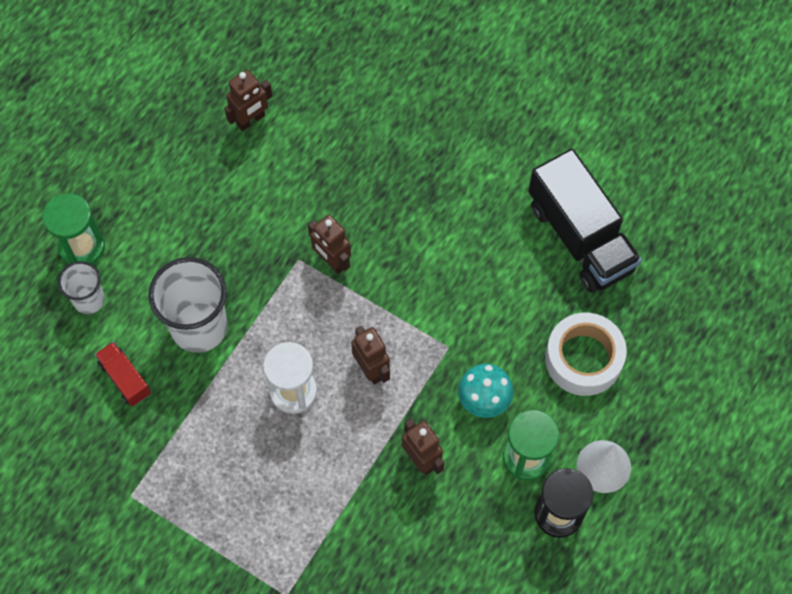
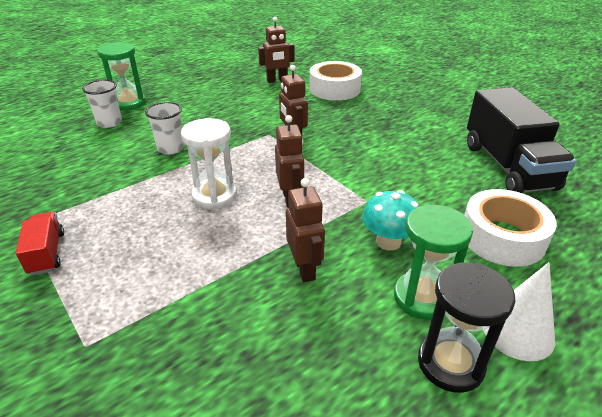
camera: 20 degrees right, 30 degrees down
red truck [95,342,151,406] -> red truck moved to [15,212,64,275]
white cup [148,257,227,353] -> white cup [145,102,184,155], size x0.56
none -> white tape [310,61,362,100]

